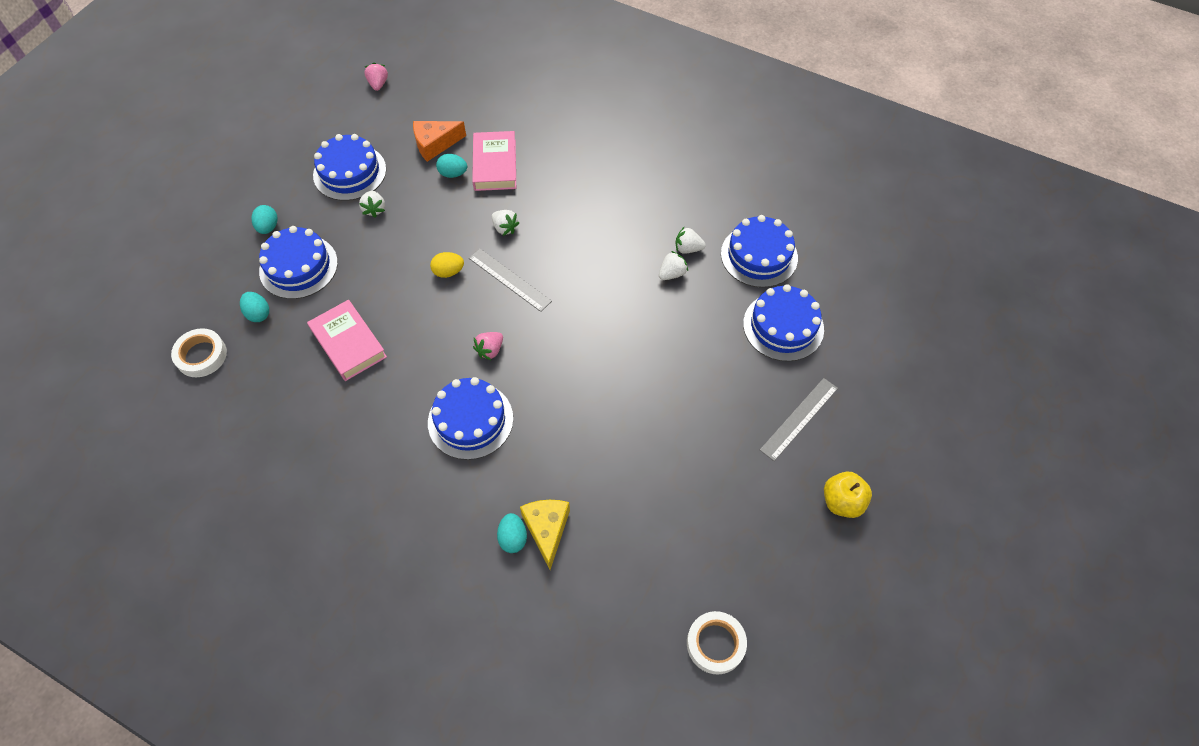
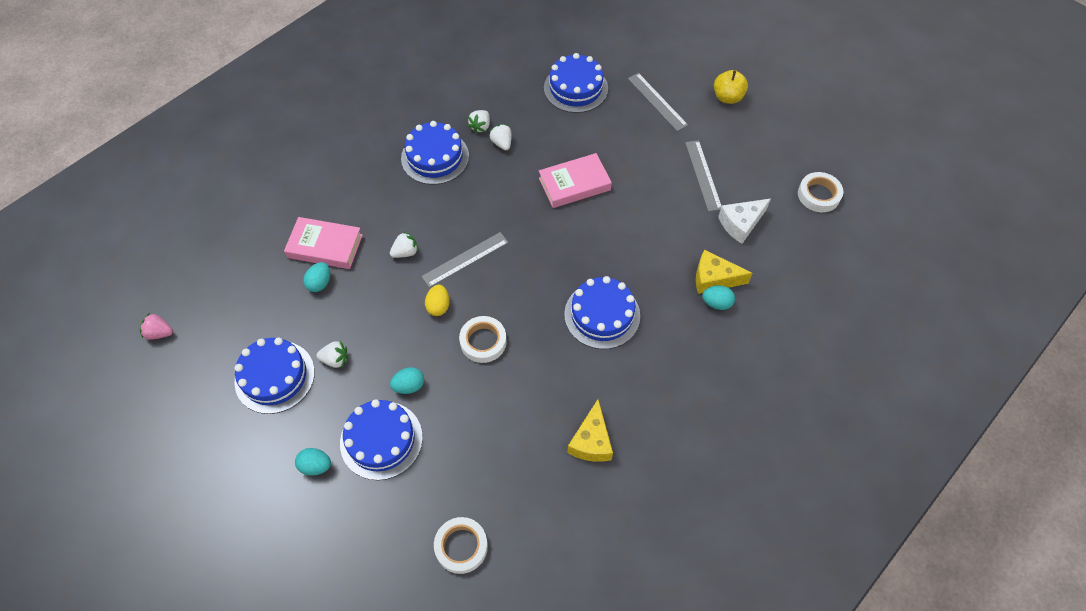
camera: 75 degrees left, 0 degrees up
turquoise egg [240,292,269,322] -> turquoise egg moved to [390,367,424,394]
pink book [307,300,387,381] -> pink book moved to [539,153,612,208]
orange cheese [413,121,466,162] -> none
pink strawberry [473,332,503,360] -> none
blue cake [721,215,798,288] -> blue cake moved to [401,121,469,185]
none -> white tape [459,316,507,363]
none -> yellow cheese [567,399,613,462]
none -> grey ruler [685,140,722,212]
none -> white cheese [718,199,771,244]

